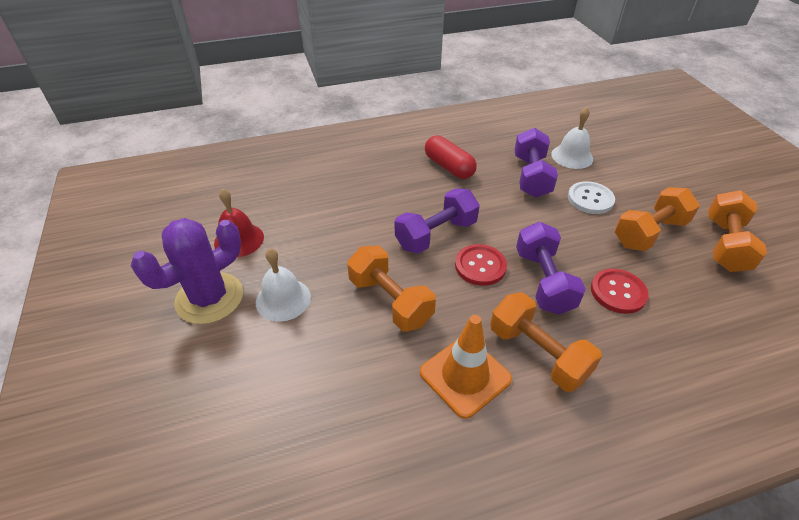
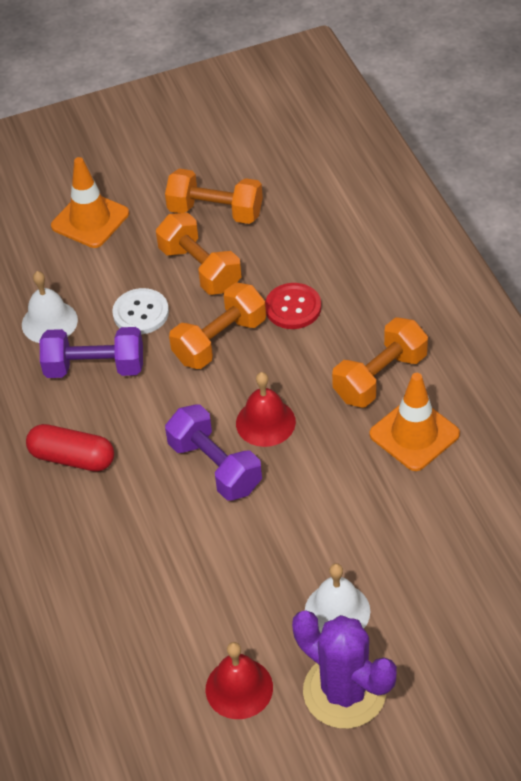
camera: 90 degrees left, 5 degrees up
orange dumbbell [347,246,436,332] -> orange dumbbell moved to [169,283,266,369]
red capsule [425,136,477,179] -> red capsule turned 60 degrees clockwise [26,424,114,472]
red button [455,244,507,286] -> red bell [236,372,296,447]
purple dumbbell [516,222,586,315] -> none
none -> orange traffic cone [51,157,129,248]

